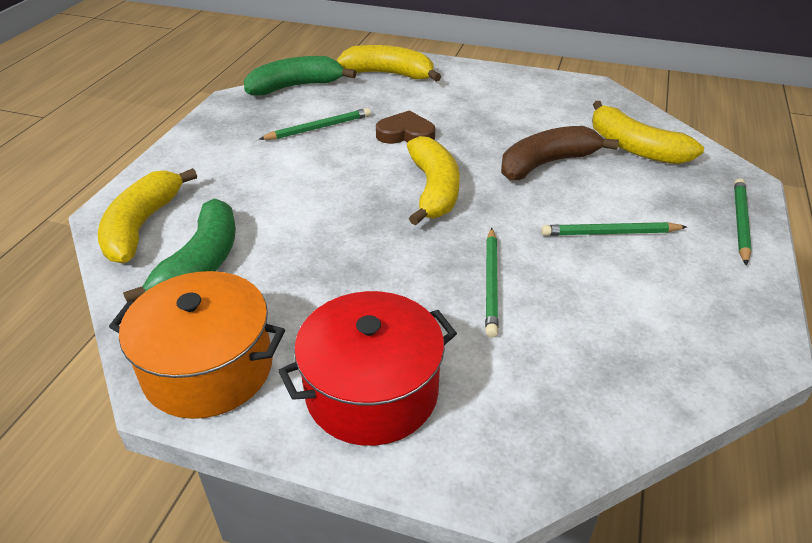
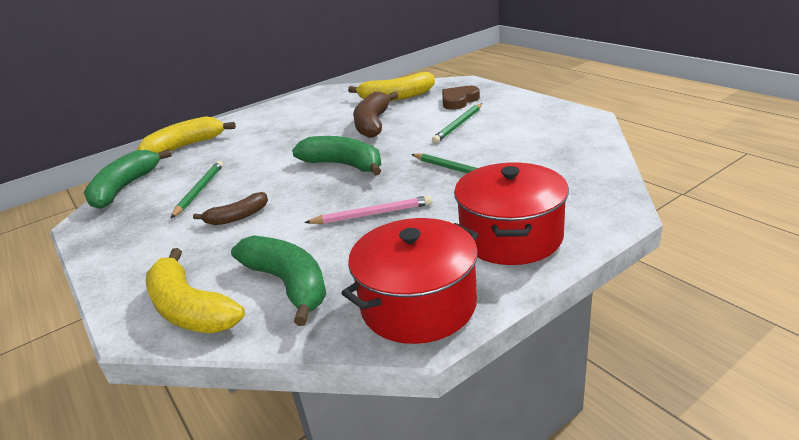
camera: 50 degrees left, 10 degrees down
orange pot [109,271,285,419] -> red pot [341,218,479,344]
brown heart [376,110,435,144] -> brown heart moved to [442,86,480,110]
yellow banana [407,136,460,226] -> green banana [292,136,381,176]
green pencil [734,178,752,265] -> none
none -> brown banana [193,192,268,225]
none -> pink pencil [304,196,432,224]

